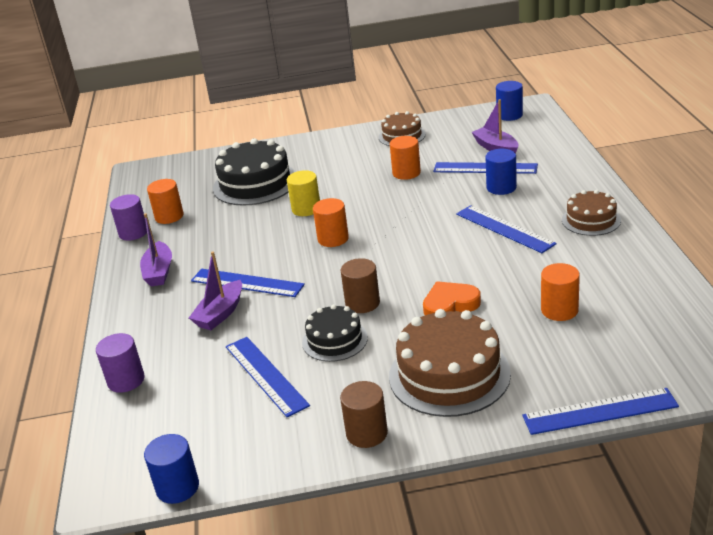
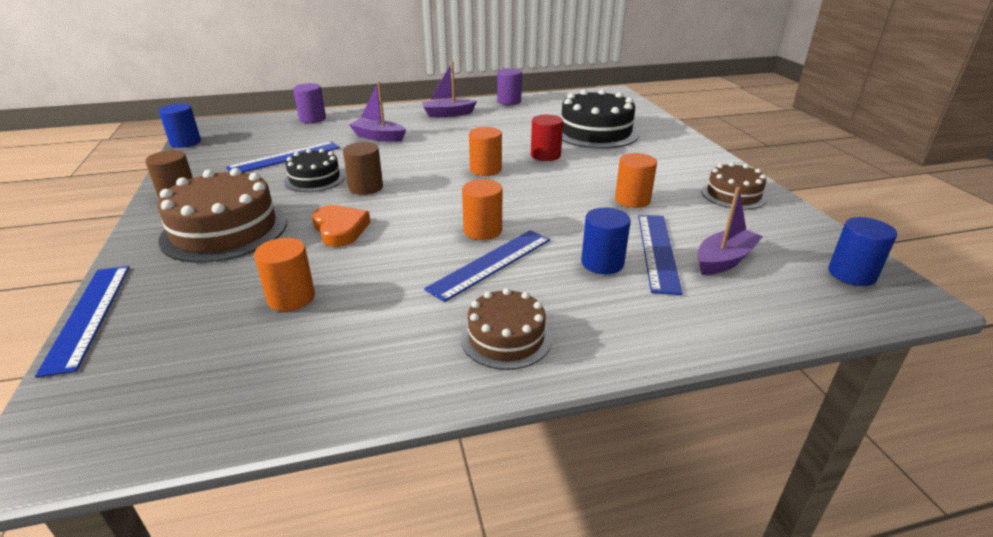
camera: 80 degrees right, 0 degrees up
orange cylinder [147,179,184,224] -> orange cylinder moved to [462,179,502,240]
blue ruler [191,269,305,297] -> none
yellow cylinder [287,170,320,216] -> red cylinder [531,115,563,161]

